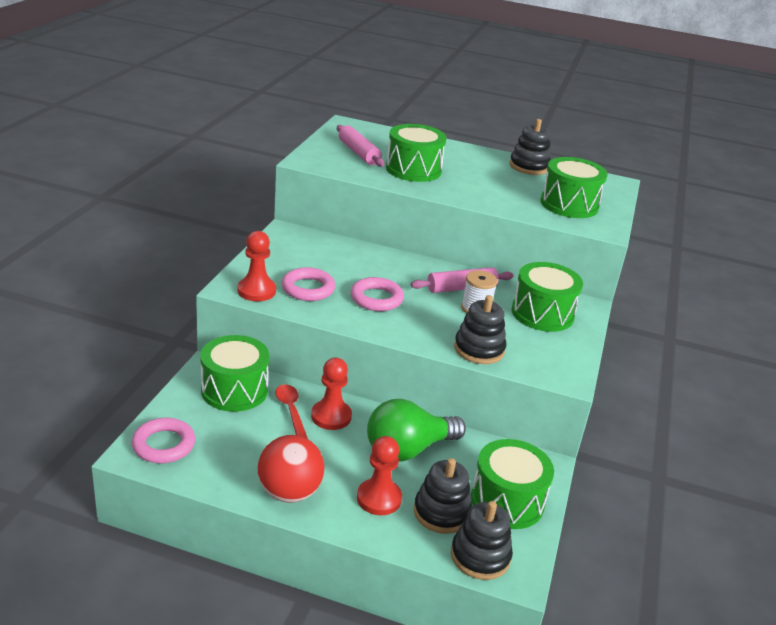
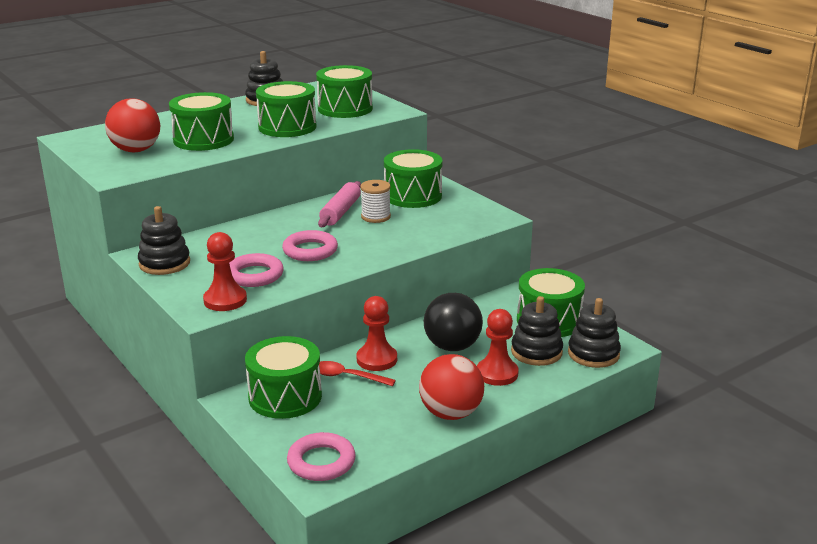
camera: 50 degrees left, 5 degrees down
pink rolling pin [337,125,384,167] -> red ball [105,99,160,152]
green light bulb [367,399,466,461] -> black light bulb [424,293,483,351]
black stacking toy [454,295,507,364] -> black stacking toy moved to [138,206,190,275]
none -> green drum [256,81,316,137]

